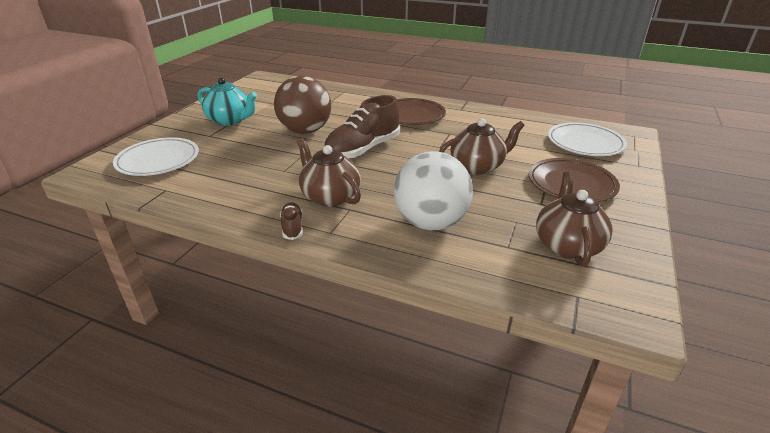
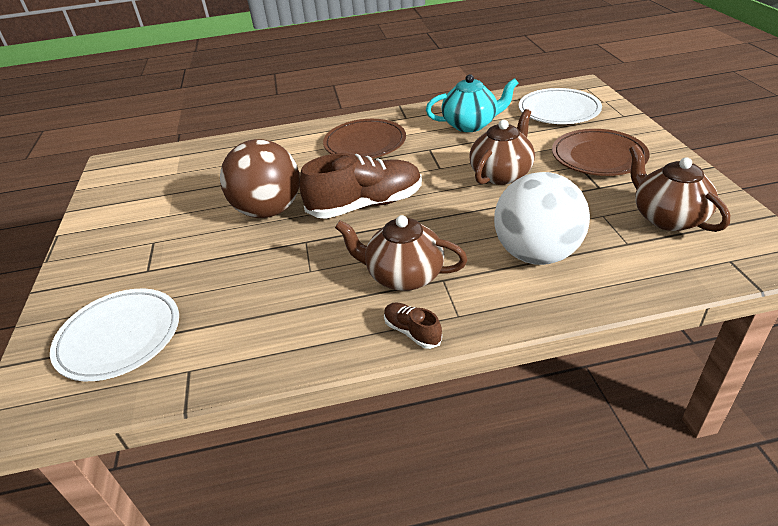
camera: 30 degrees left, 5 degrees up
turquoise teapot [198,78,257,126] -> turquoise teapot moved to [426,74,519,132]
brown shoe [324,95,400,159] -> brown shoe turned 120 degrees counterclockwise [299,153,422,219]

